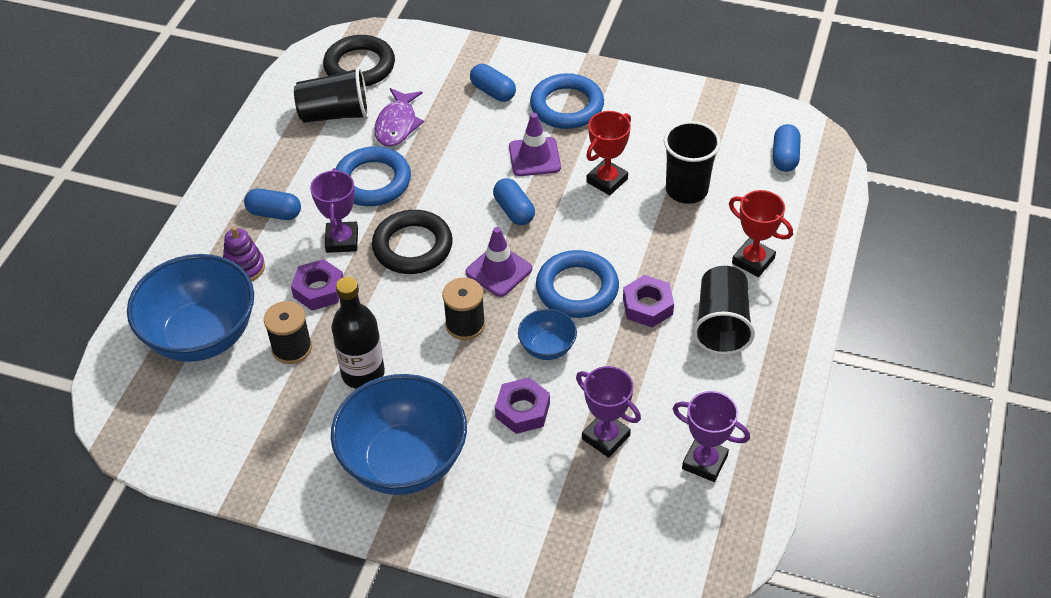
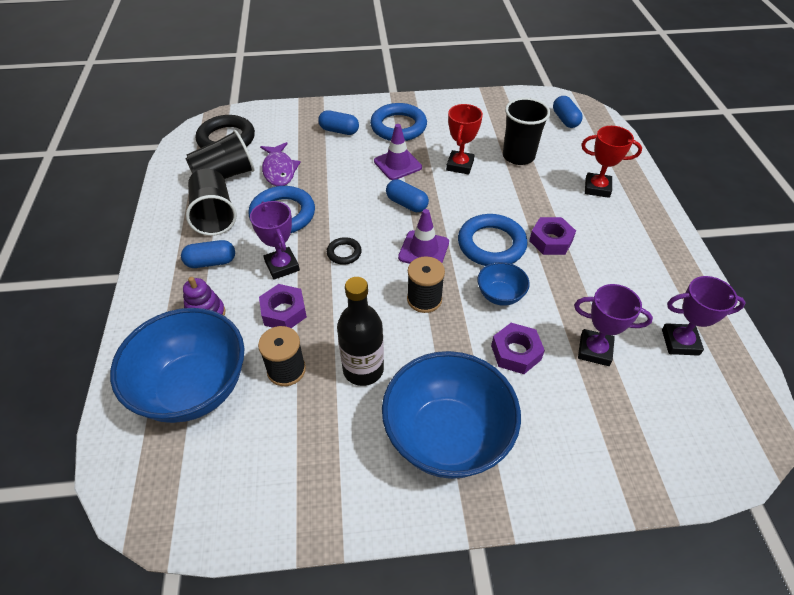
camera: 25 degrees left, 0 degrees up
black ring [372,210,453,274] -> black ring [327,237,362,265], size x0.50
black cup [693,266,755,355] -> black cup moved to [186,169,237,236]

